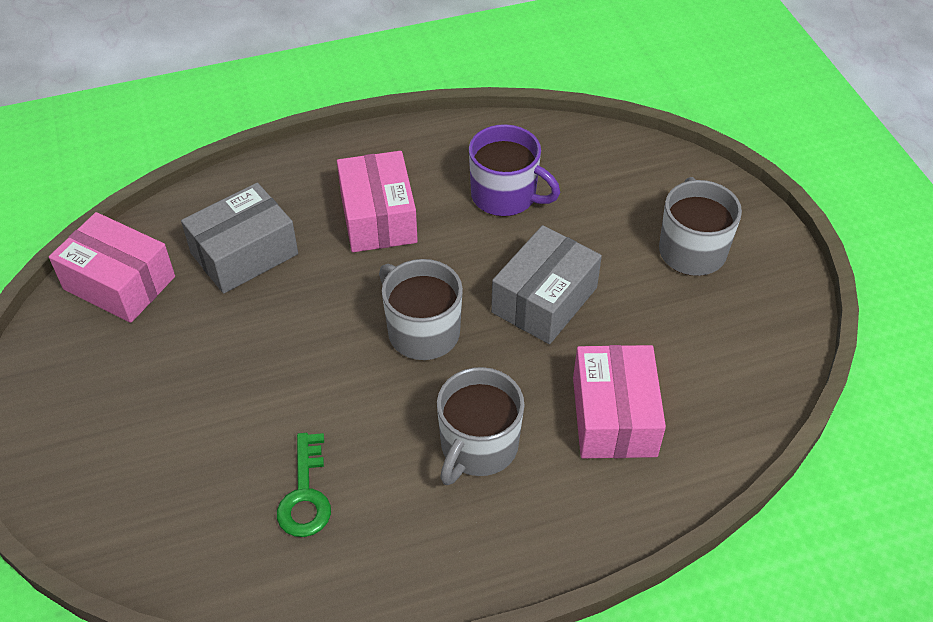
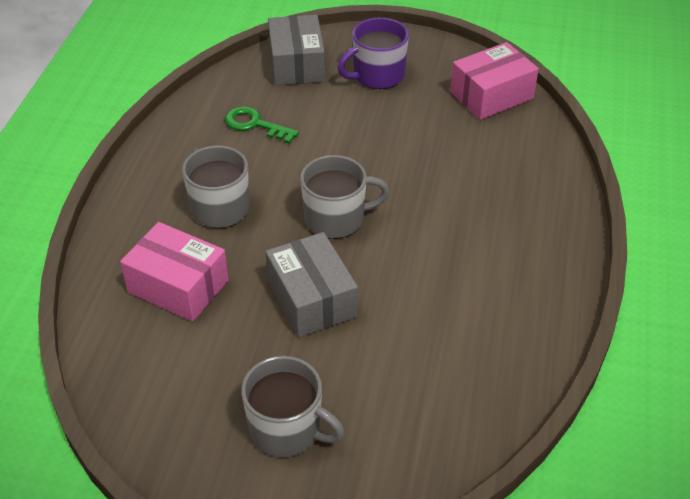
camera: 120 degrees right, 5 degrees down
grey box [181,183,298,294] -> grey box moved to [268,15,325,86]
pink box [337,151,418,252] -> none
purple mug [469,124,560,217] -> purple mug moved to [338,18,409,89]

